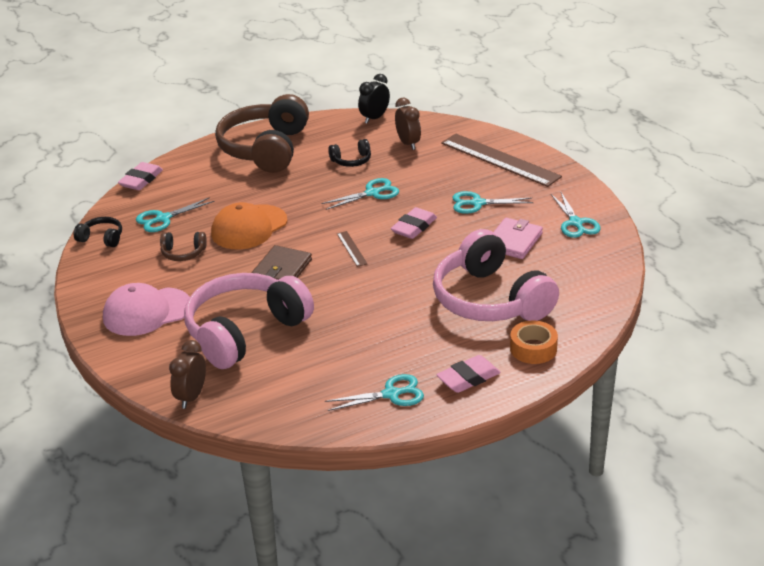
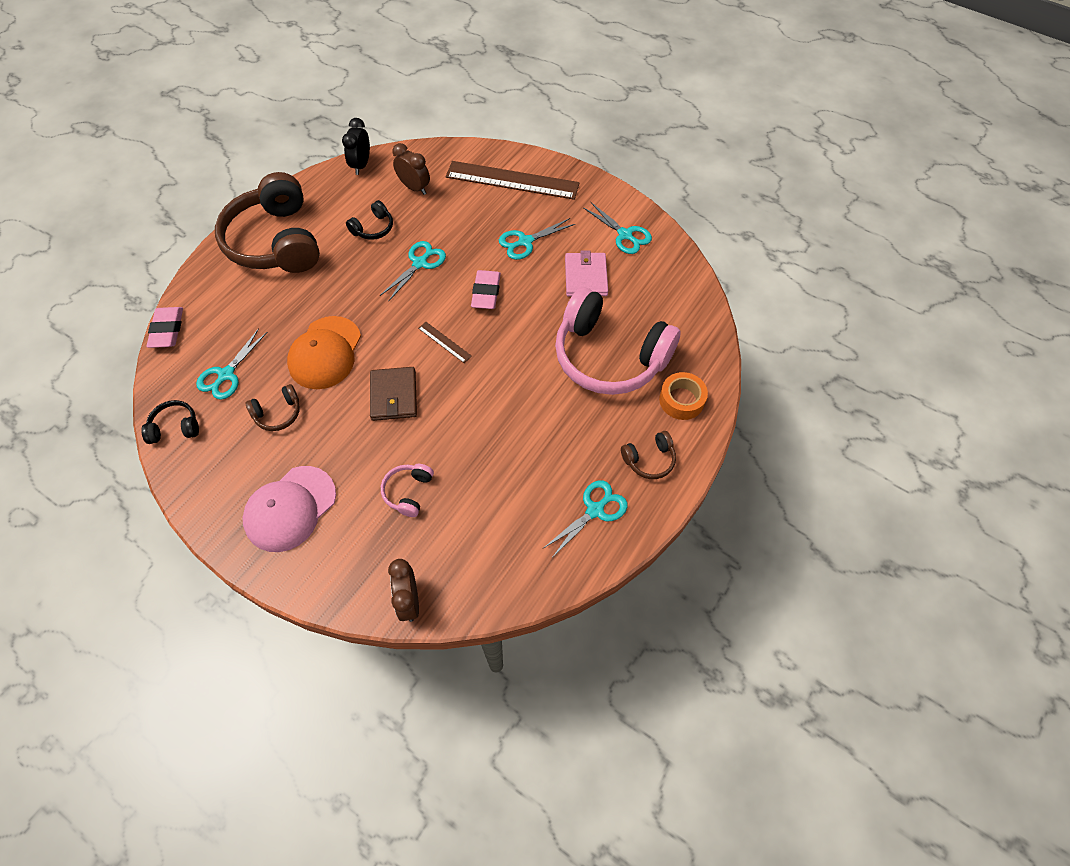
camera: 30 degrees left, 25 degrees up
pink headphones [184,273,314,369] -> pink headphones [381,464,434,517], size x0.42
pink eraser [436,355,501,393] -> brown headphones [621,431,676,479]

